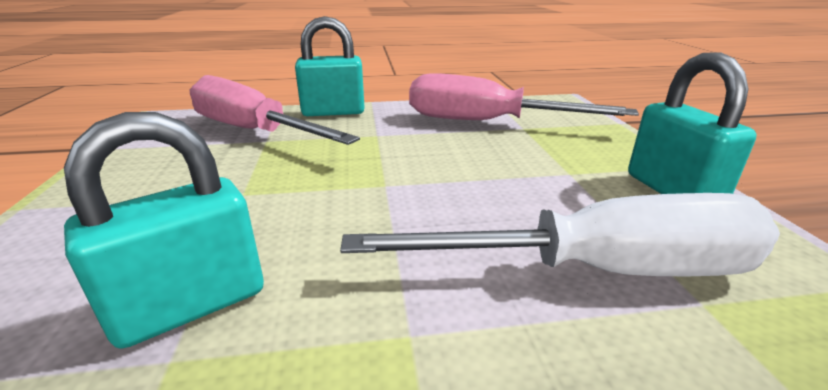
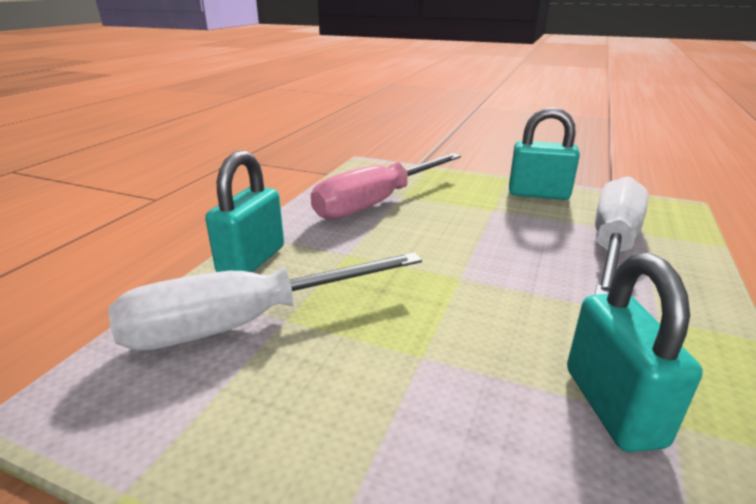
camera: 60 degrees left, 0 degrees up
pink screwdriver [190,75,360,145] -> white screwdriver [108,252,422,351]

